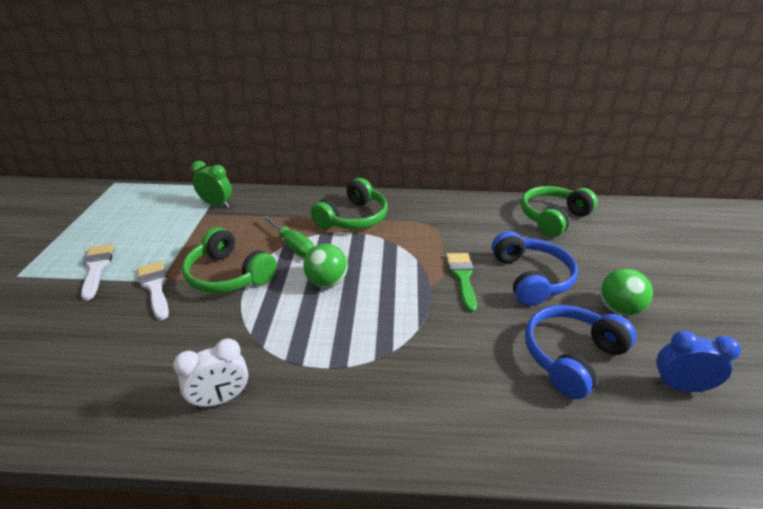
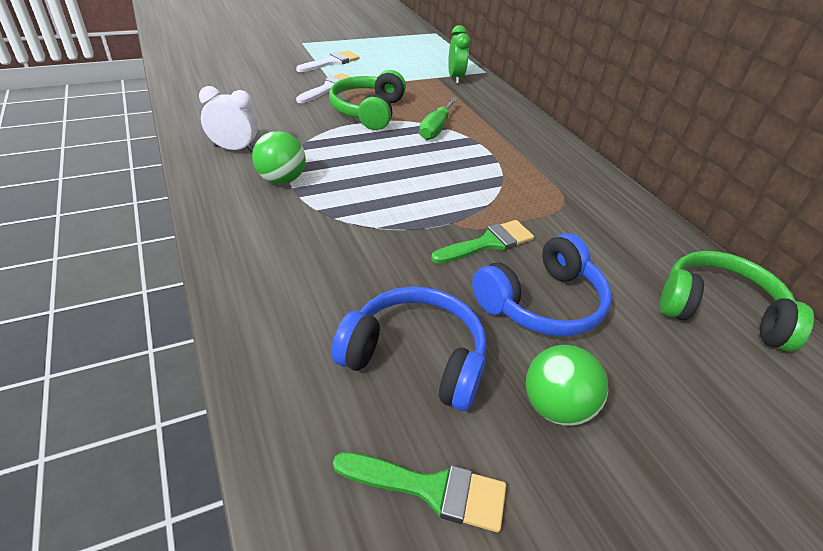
camera: 60 degrees right, 5 degrees up
white clock [173,338,248,408] -> white clock turned 150 degrees clockwise [199,86,258,152]
green ball [303,244,348,288] -> green ball moved to [252,131,306,184]
green headphones [311,178,388,229] -> none
blue clock [655,331,741,392] -> green brush [333,452,506,532]

